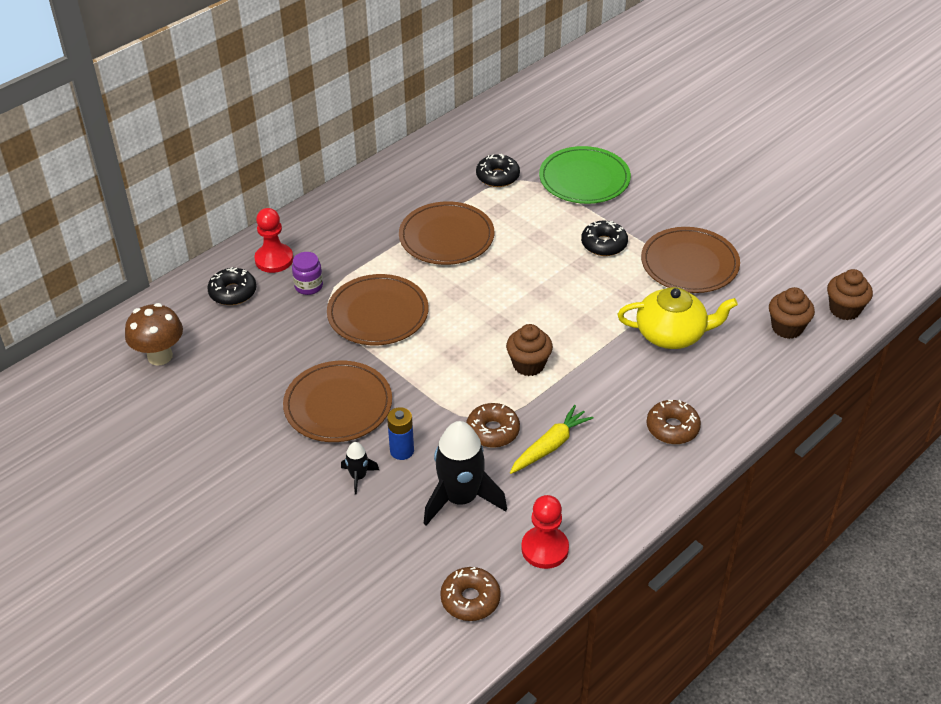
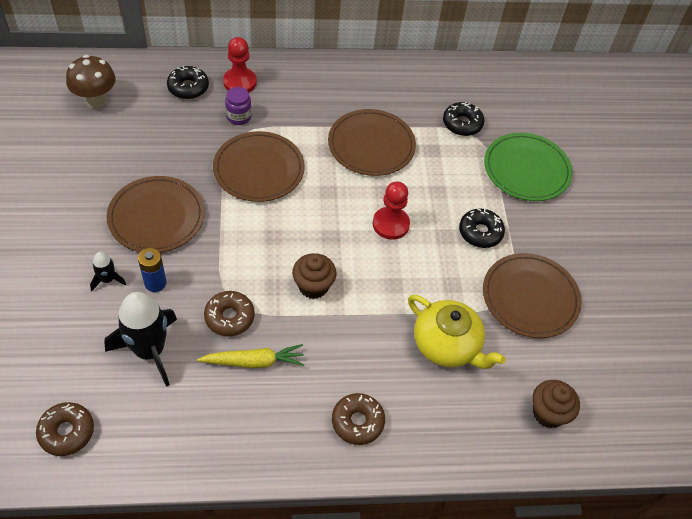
camera: 35 degrees right, 10 degrees up
red pawn [521,495,569,569] -> red pawn moved to [373,181,410,240]
brown cupcake [827,269,873,320] -> none

